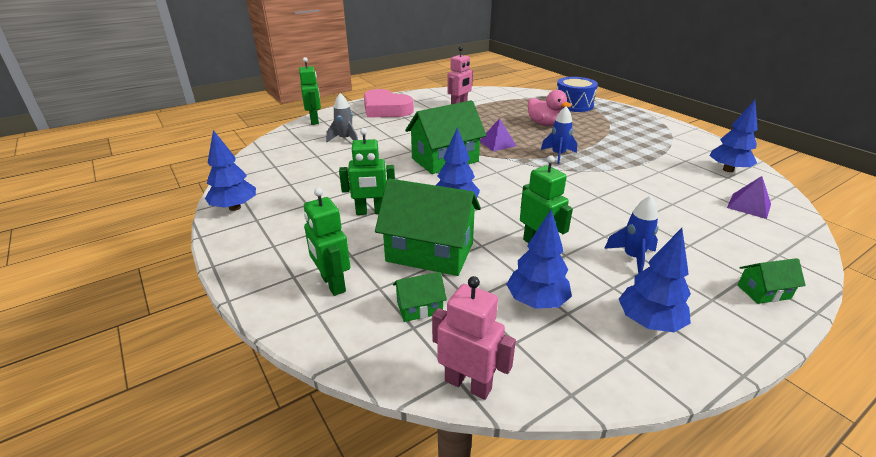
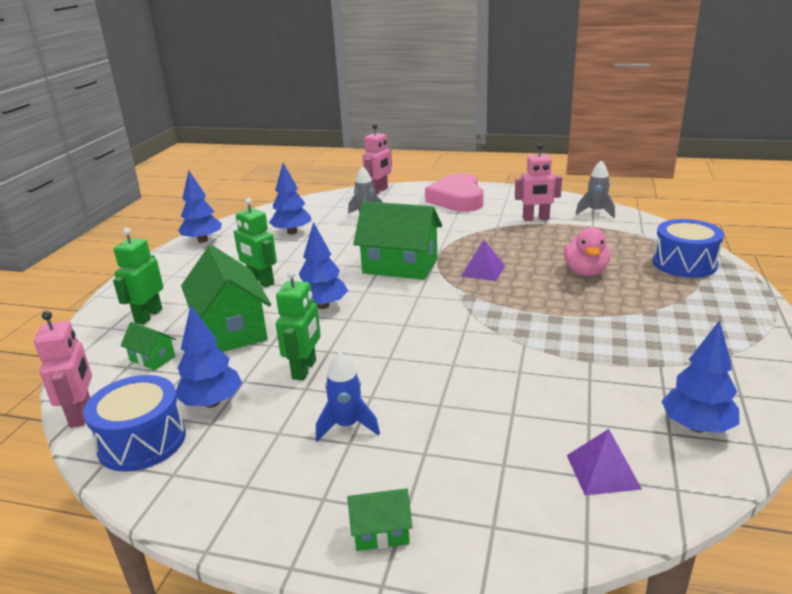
camera: 50 degrees right, 5 degrees down
green robot [299,57,321,125] -> pink robot [362,124,392,195]
blue rocket [541,106,577,164] -> none
blue tree [619,228,691,332] -> blue tree moved to [269,163,312,235]
green house [738,258,806,304] -> green house turned 45 degrees counterclockwise [347,488,413,551]
none -> blue drum [83,375,186,472]
none -> grey rocket [576,160,615,218]

